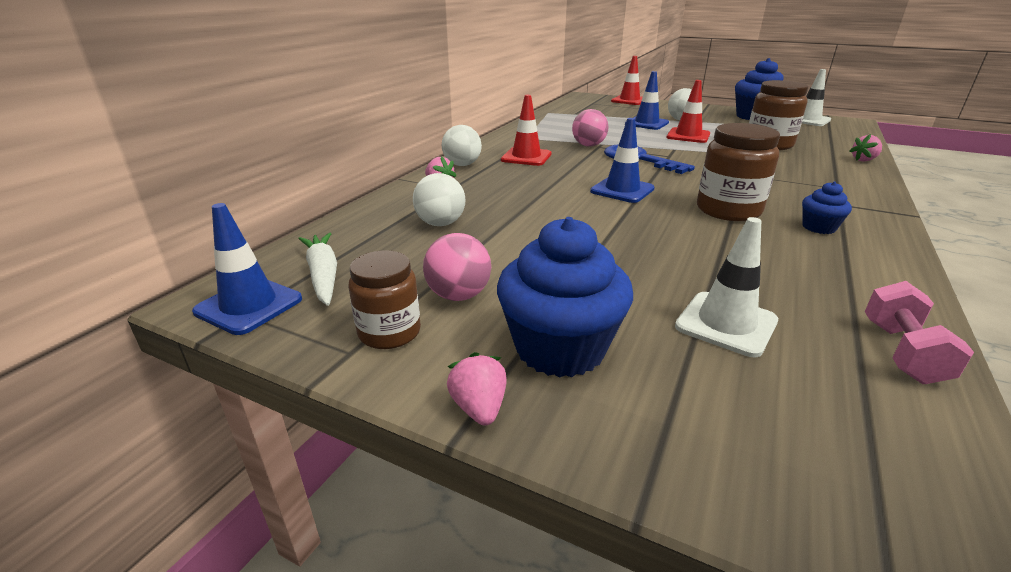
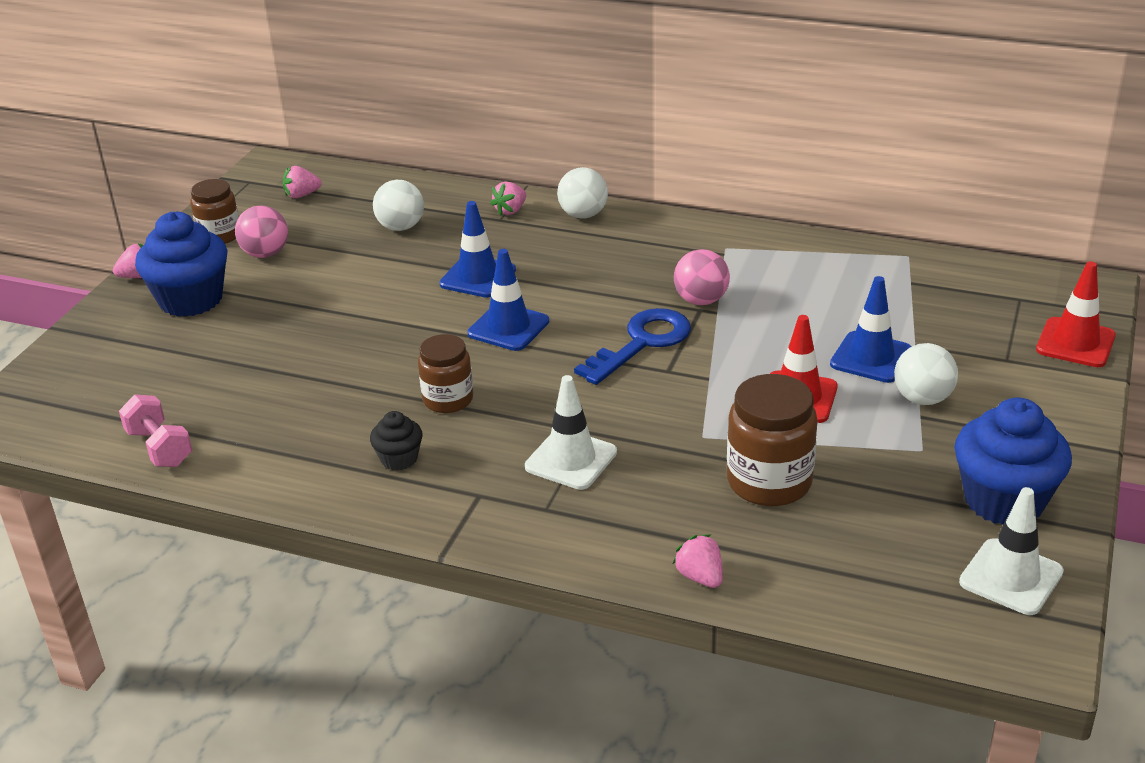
camera: 85 degrees right, 5 degrees up
blue traffic cone [192,203,302,335] -> blue traffic cone moved to [439,201,516,298]
white carrot [298,232,337,306] -> pink strawberry [283,166,322,198]
red traffic cone [501,95,551,166] -> none
white traffic cone [675,217,778,357] -> white traffic cone moved to [525,375,617,490]
brown jar [697,123,780,221] -> brown jar [418,334,473,413], size x0.65
blue cupcake [802,182,852,234] -> black cupcake [370,411,423,470]
pink dumbbell [865,281,974,384] -> pink dumbbell turned 45 degrees clockwise [119,394,192,467]

